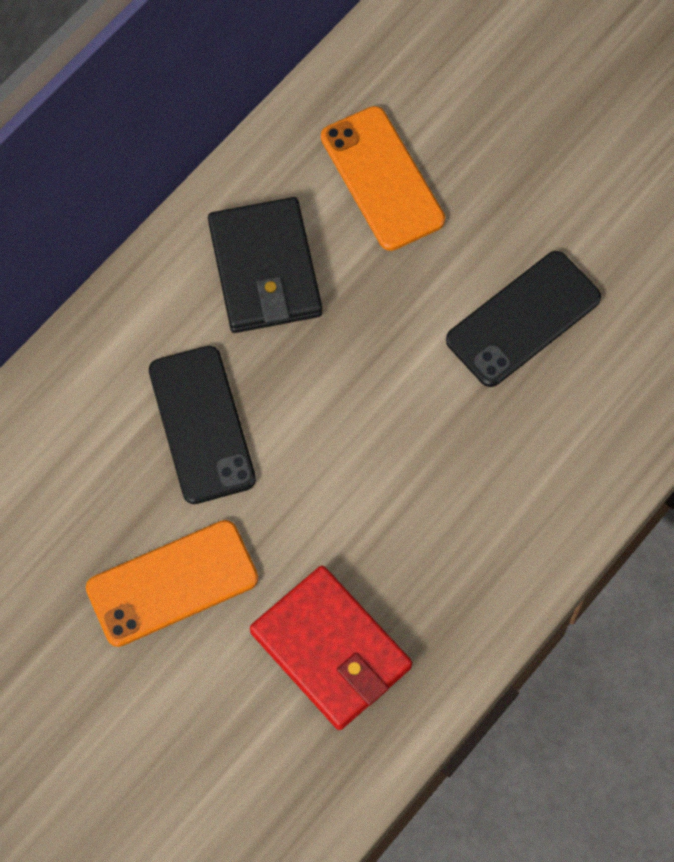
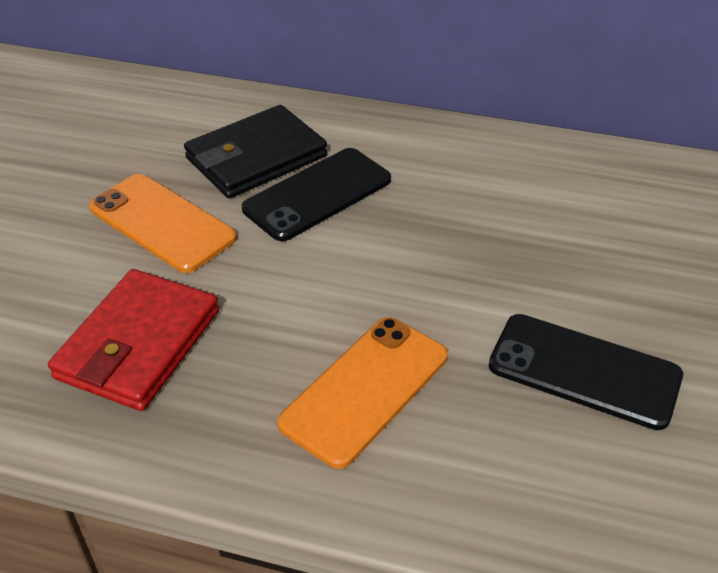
camera: 65 degrees right, 25 degrees down
black wallet [208,197,322,333] -> black wallet moved to [184,105,327,198]
orange phone [321,106,445,251] -> orange phone moved to [277,317,448,469]

